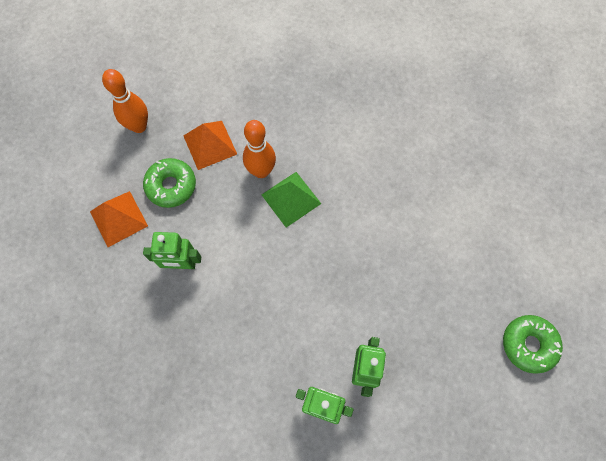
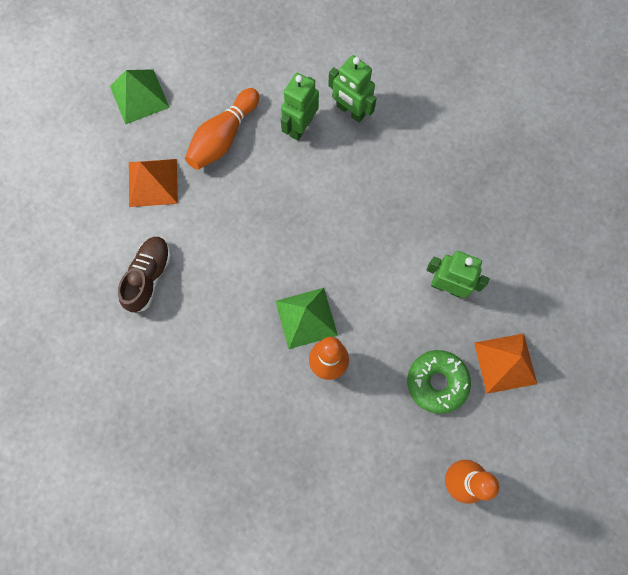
camera: 160 degrees left, 5 degrees up
orange pyramid [183,121,237,170] -> orange pyramid moved to [129,159,178,207]
green donut [503,315,563,374] -> green pyramid [110,69,170,125]
none -> brown shoe [118,237,171,313]
none -> orange bowling pin [185,88,259,170]

